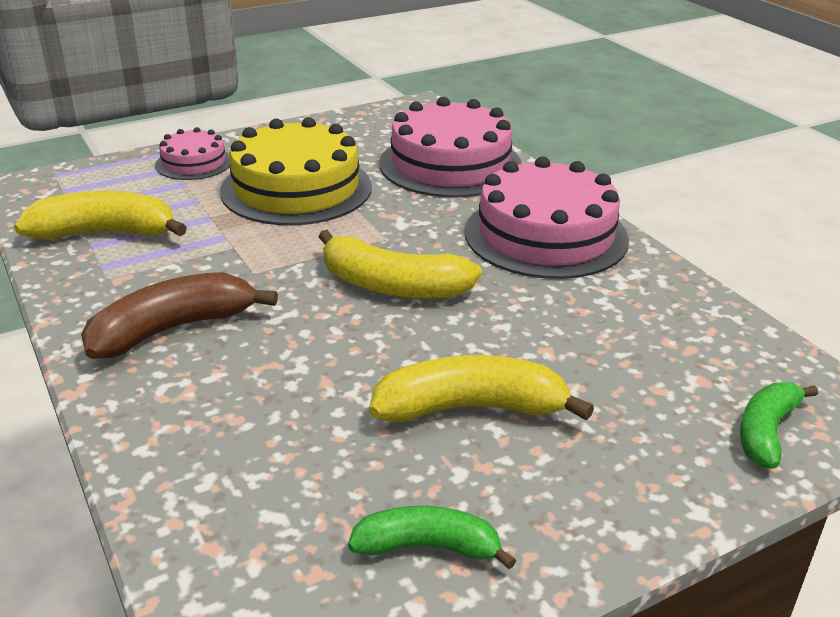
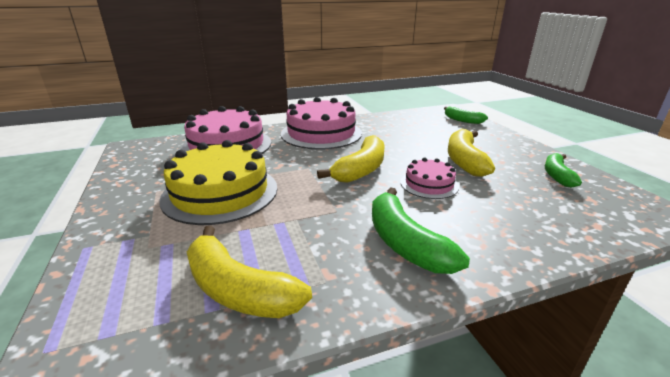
camera: 80 degrees left, 5 degrees down
yellow banana [14,191,187,240] -> yellow banana turned 60 degrees counterclockwise [187,226,312,318]
brown banana [81,272,278,359] -> green banana [372,187,470,274]
pink cake [155,127,230,180] -> pink cake moved to [401,158,459,199]

